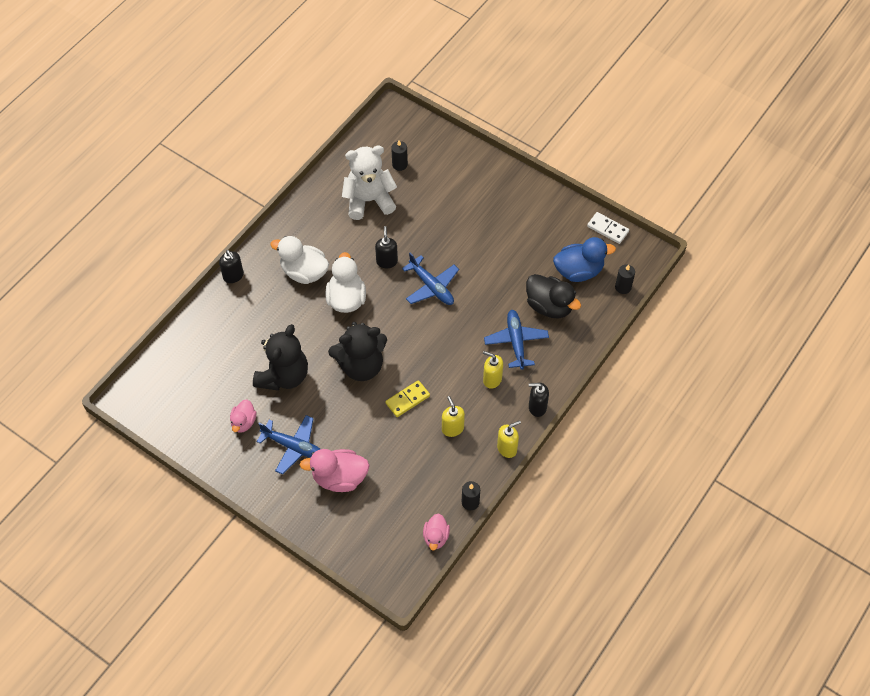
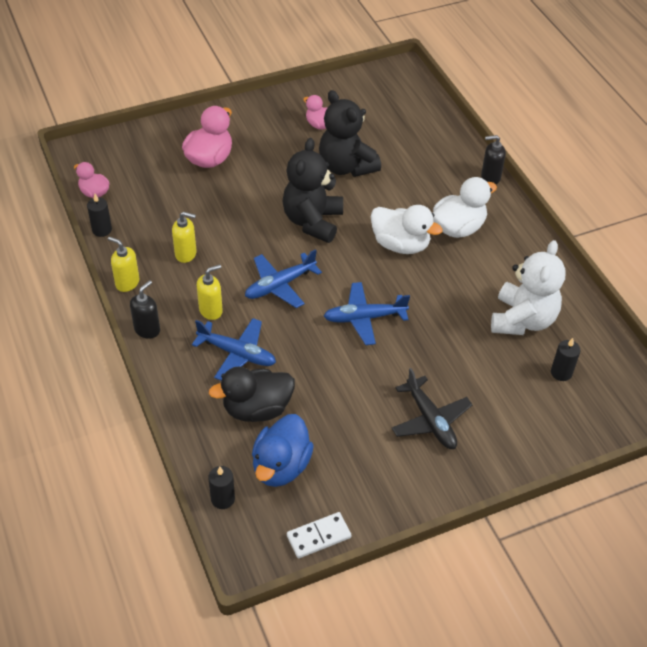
camera: 120 degrees right, 10 degrees down
blue plane [257,415,320,475] -> blue plane moved to [245,249,322,308]
black soap dispenser [375,226,398,268] -> none
yellow domino [385,380,430,417] -> none
yellow soap dispenser [497,420,521,458] -> yellow soap dispenser turned 120 degrees clockwise [108,237,139,292]
none -> black plane [392,368,472,449]

